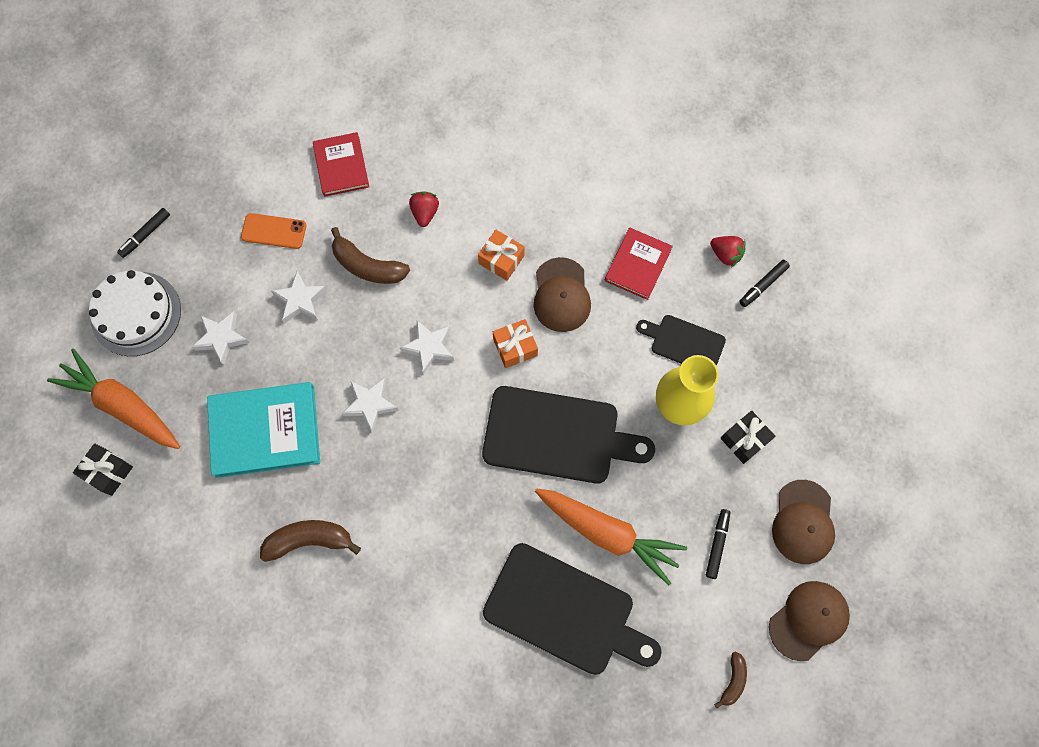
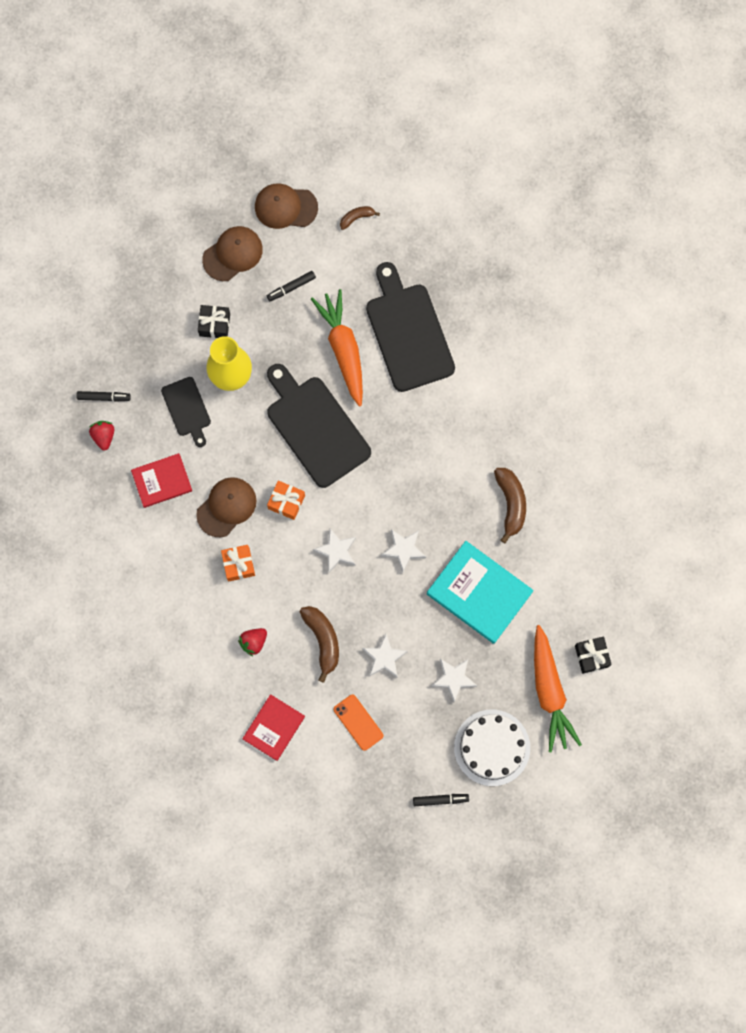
camera: 135 degrees left, 5 degrees up
brown banana [260,520,361,562] -> brown banana turned 135 degrees counterclockwise [494,468,526,544]

